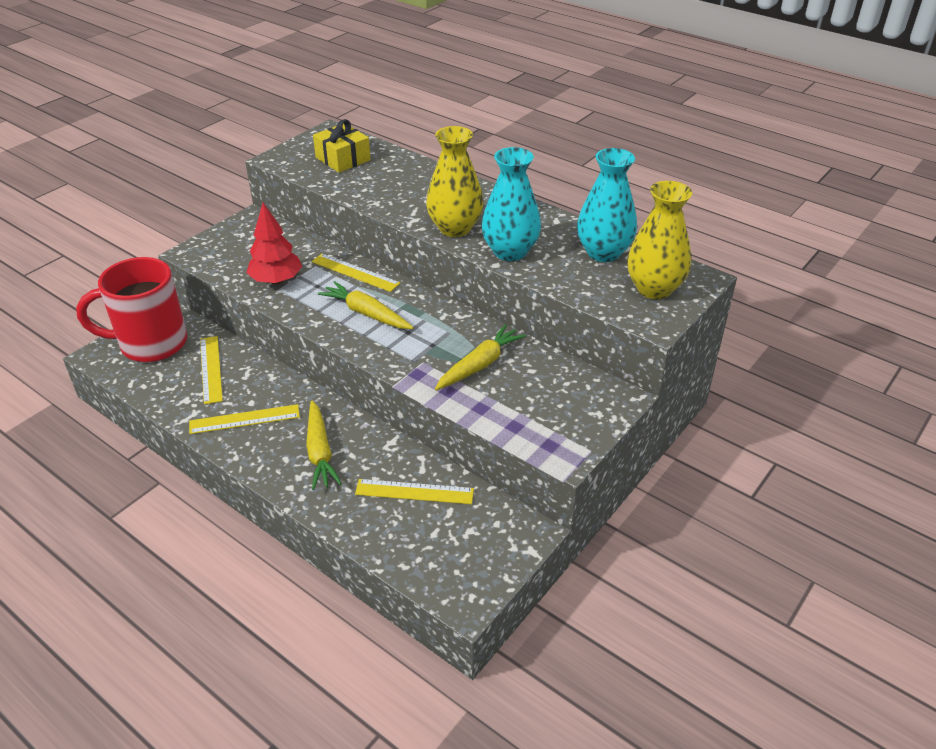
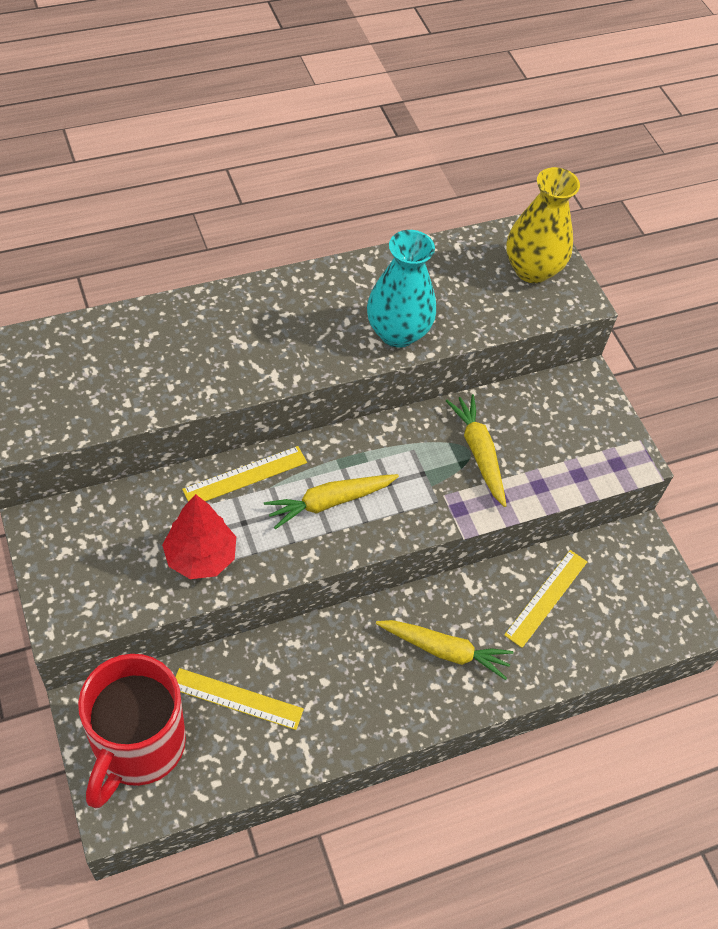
camera: 65 degrees left, 15 degrees up
yellow ruler [189,404,300,434] -> none
yellow gift [313,119,371,173] -> none
yellow vase [426,126,484,237] -> none
turquoise vase [577,148,637,262] -> none

